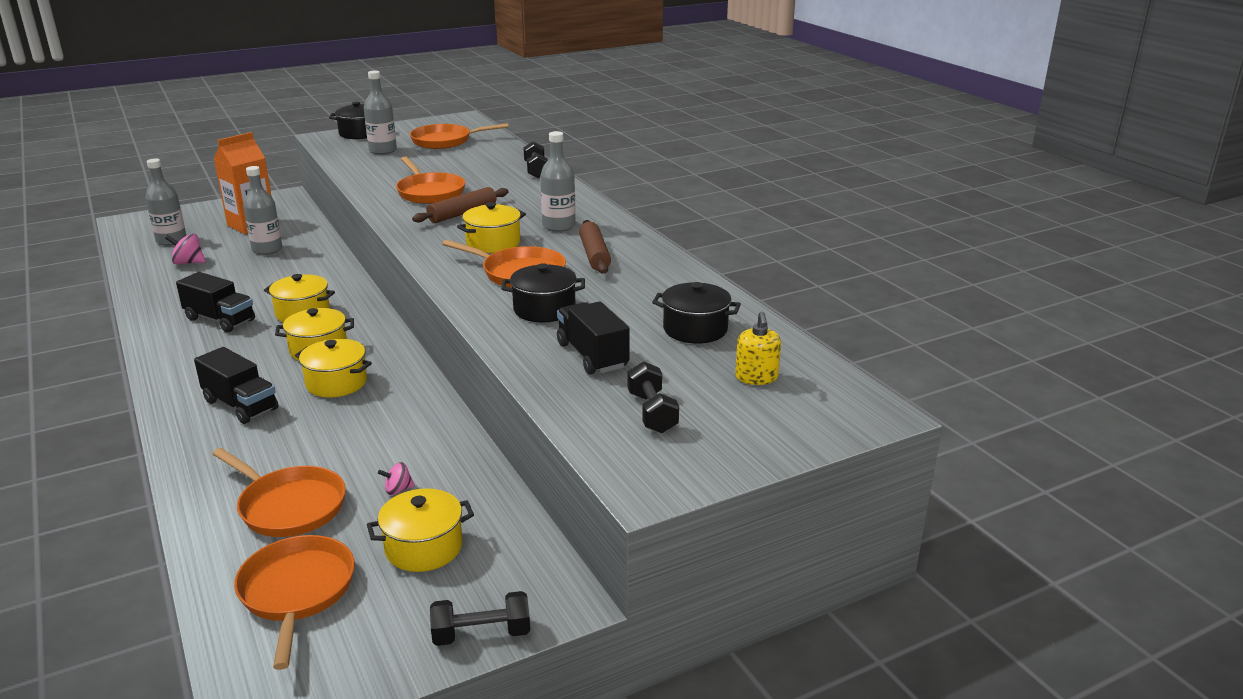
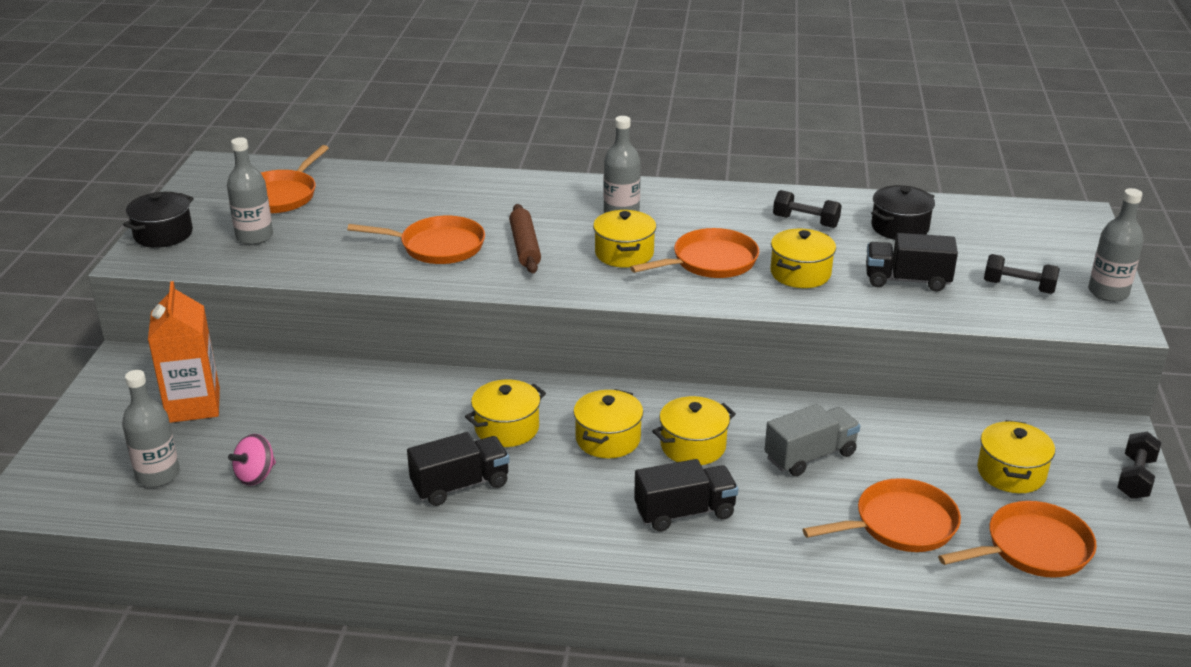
camera: 55 degrees left, 5 degrees up
orange pan [234,535,355,670] -> orange pan turned 135 degrees clockwise [938,501,1097,578]
grey bottle [243,166,282,255] -> grey bottle moved to [1088,188,1144,302]
pink spinning top [378,462,415,495] -> none
black pot [501,263,585,323] -> yellow pot [771,228,836,288]
black dumbbell [523,141,548,178] -> black dumbbell moved to [773,190,842,228]
brown rolling pin [579,220,611,274] -> none
yellow soap dispenser [735,312,781,385] -> none
none -> grey truck [765,404,860,476]

